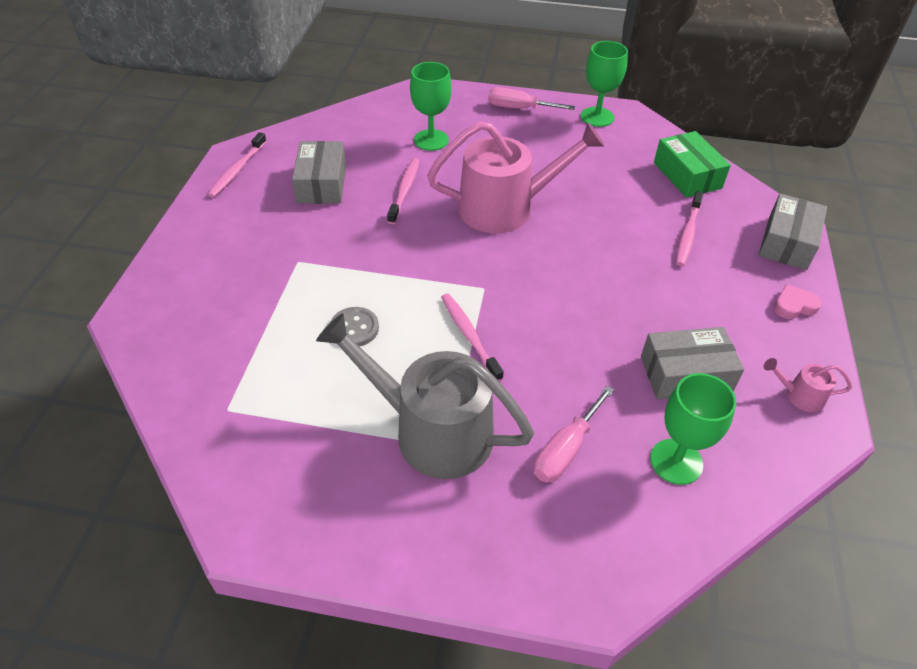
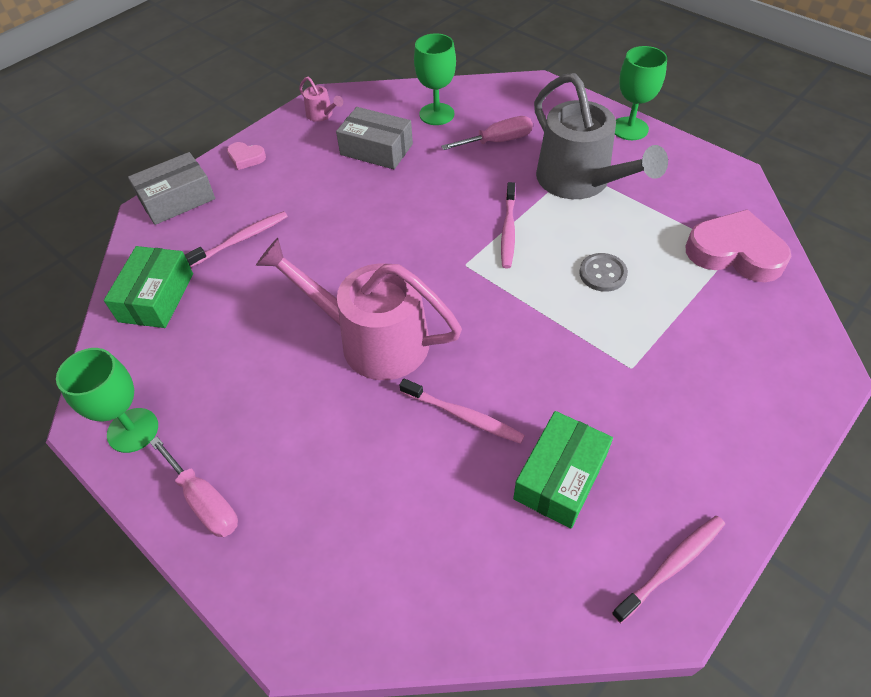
camera: 145 degrees left, 5 degrees up
grey box [292,141,346,204] -> green box [513,411,613,529]
pink toothbrush [387,158,420,224] -> pink toothbrush turned 105 degrees counterclockwise [399,379,525,444]
green goblet [410,62,452,151] -> green goblet moved to [615,46,667,140]
none -> pink heart [686,209,791,282]

